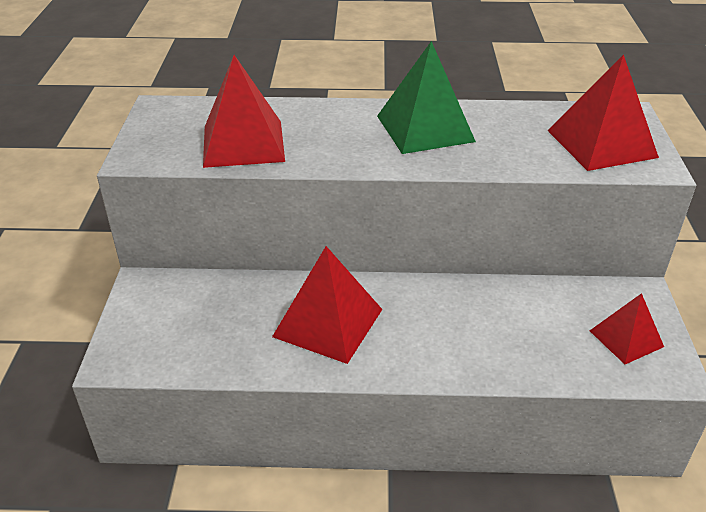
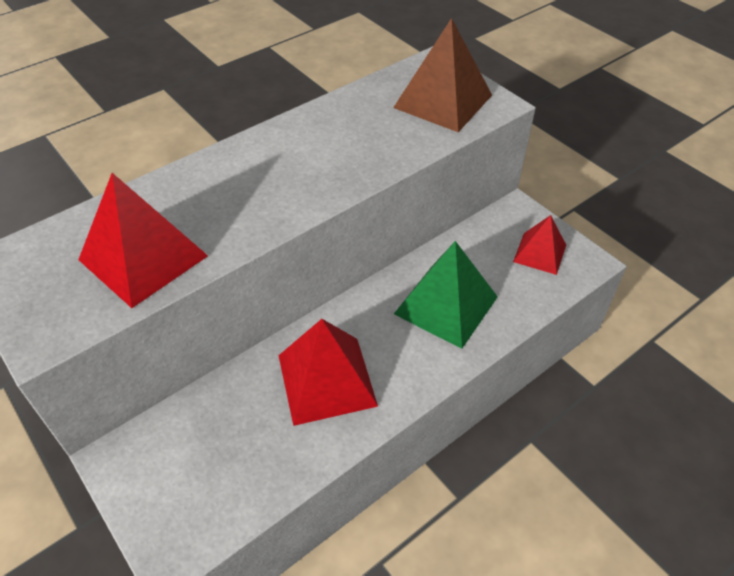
camera: 40 degrees left, 10 degrees up
green pyramid [377,41,476,154] -> green pyramid moved to [394,241,498,349]
red pyramid [547,55,659,171] -> brown pyramid [393,18,492,132]

